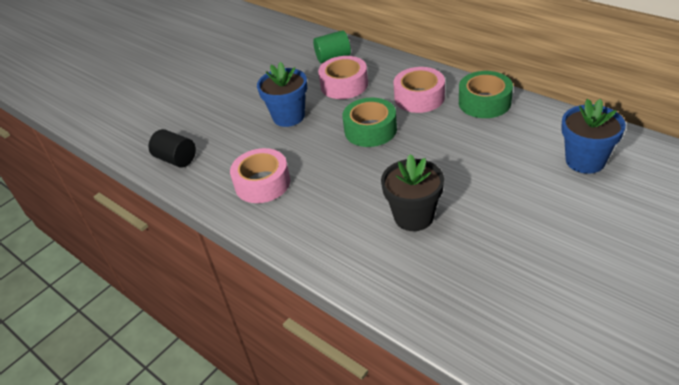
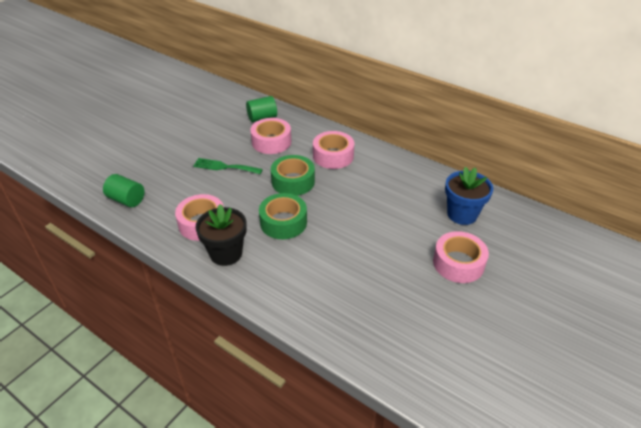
camera: 10 degrees left, 0 degrees up
black cylinder [148,129,196,167] -> green cylinder [103,174,145,207]
blue flower pot [257,62,307,127] -> green fork [193,158,263,174]
black flower pot [381,154,444,231] -> black flower pot moved to [196,204,247,266]
green tape [459,71,513,118] -> green tape moved to [259,193,307,239]
none -> pink tape [433,231,489,283]

